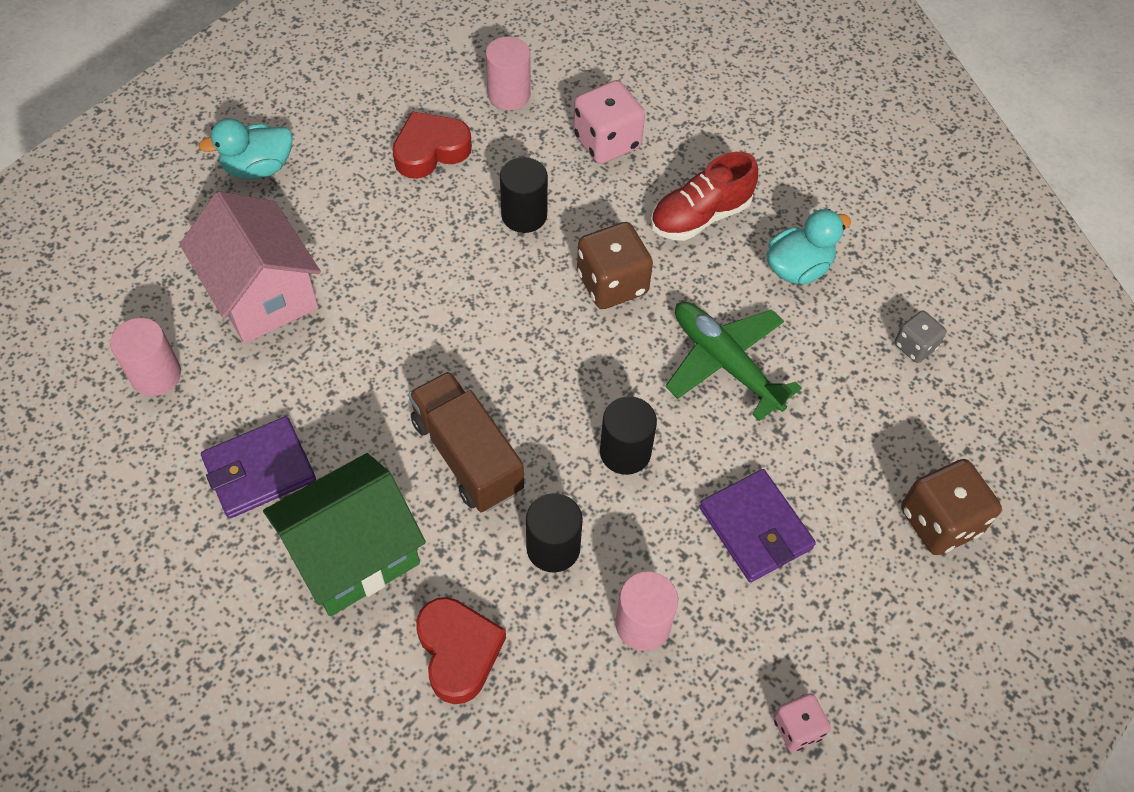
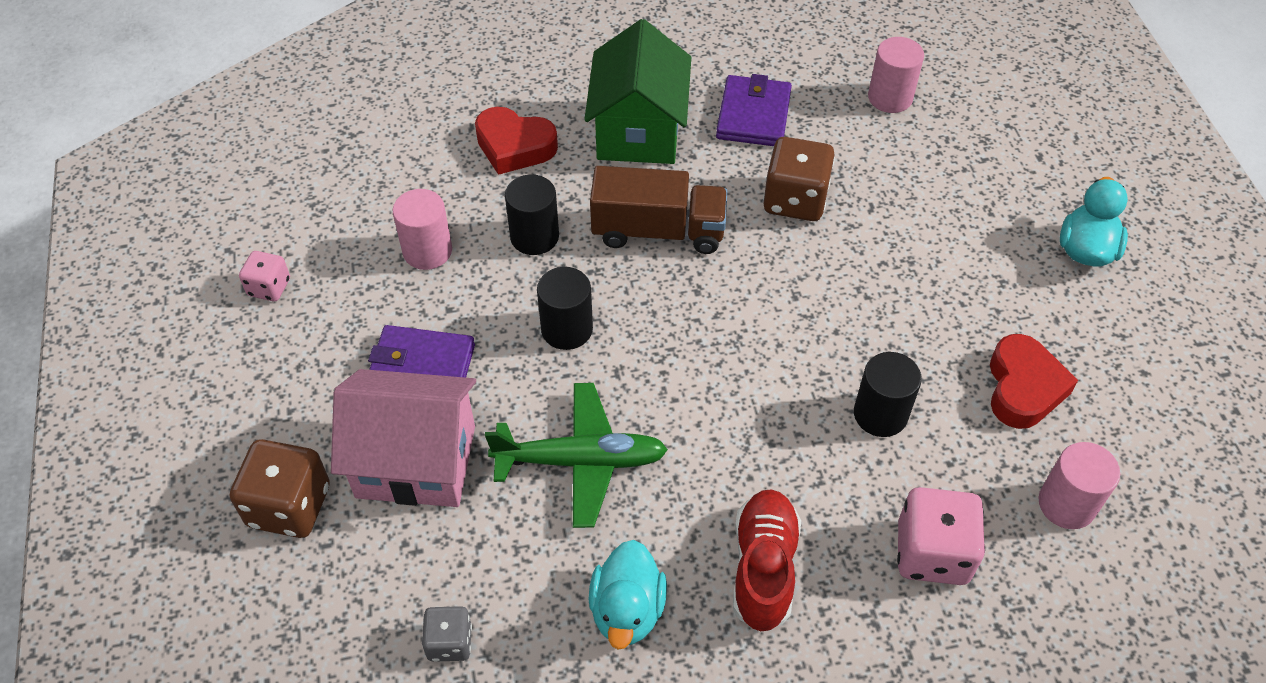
camera: 130 degrees right, 5 degrees down
pink house [180,191,321,344] -> pink house moved to [331,369,476,507]
brown dice [577,222,653,309] -> brown dice moved to [763,137,835,221]

